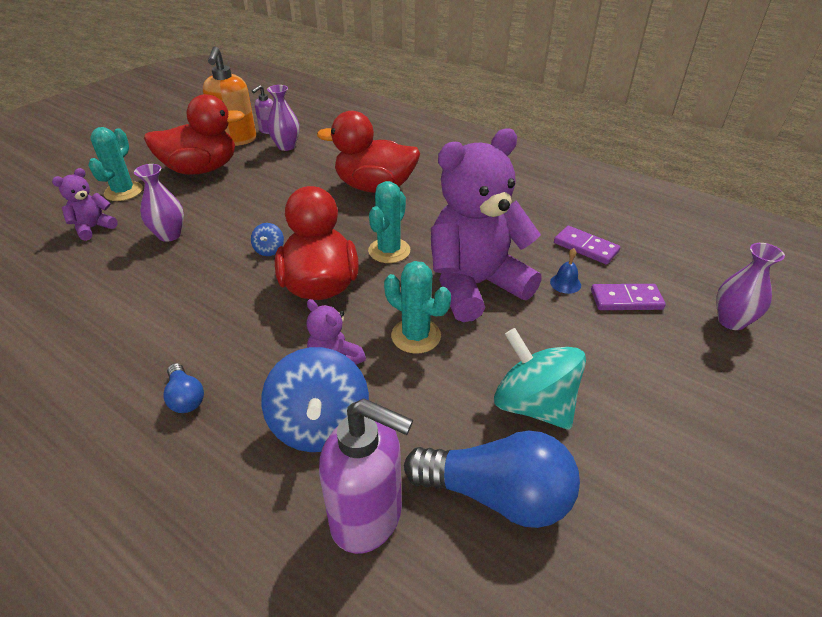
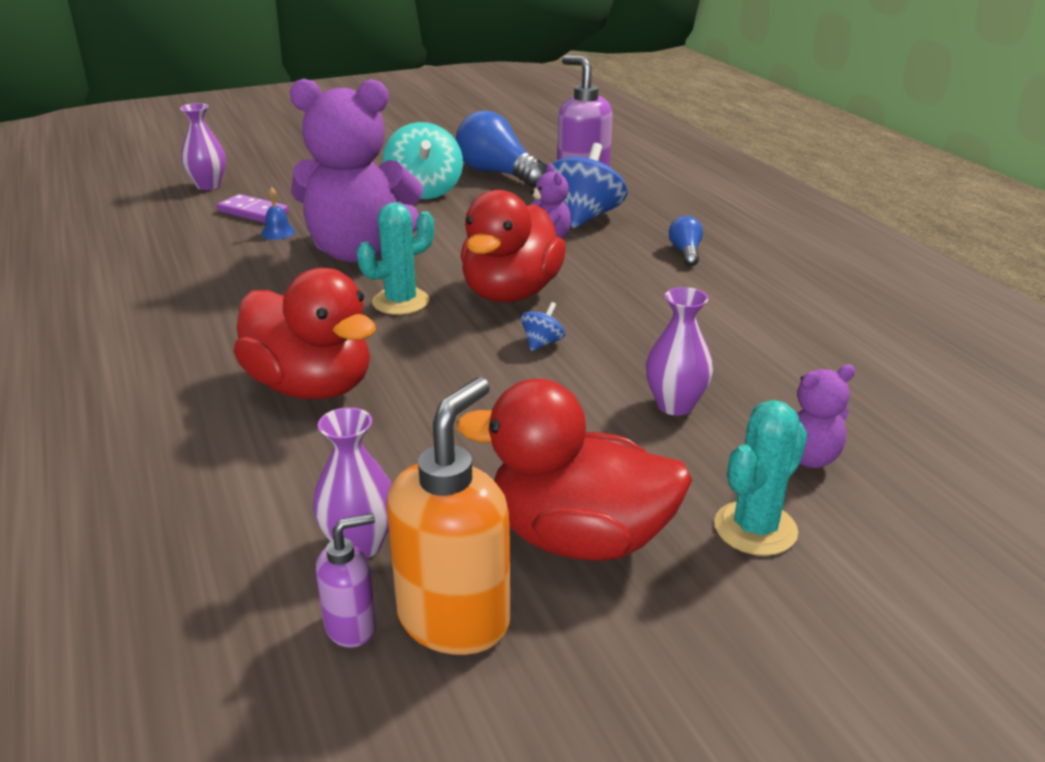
camera: 150 degrees left, 10 degrees down
turquoise cactus [384,261,451,354] -> none
purple domino [554,226,621,265] -> none

